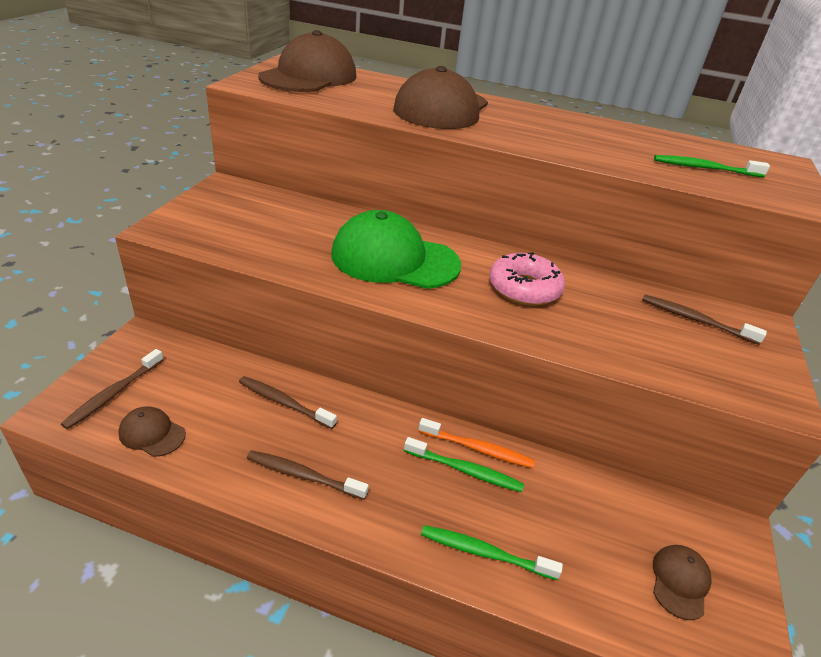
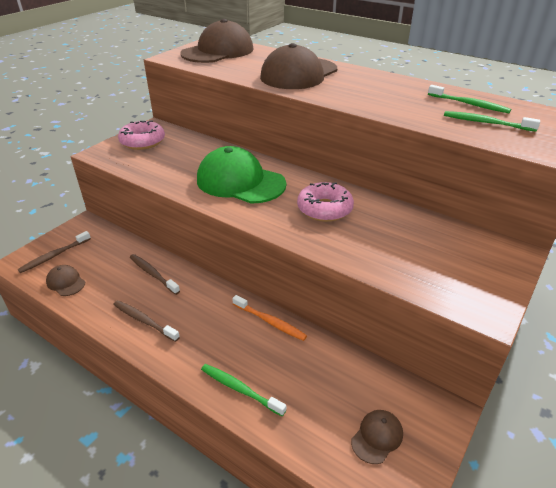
camera: 20 degrees right, 0 degrees up
green toothbrush [404,437,524,492] -> green toothbrush moved to [428,85,511,113]
brown toothbrush [642,295,767,345] -> none
none -> pink donut [118,120,165,150]

